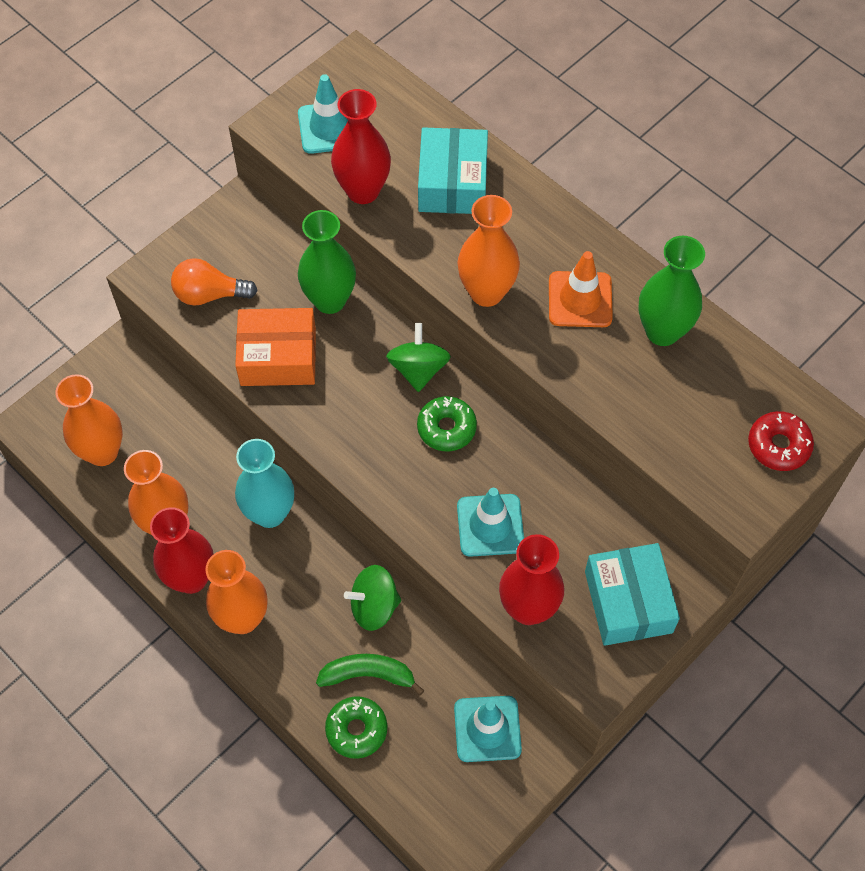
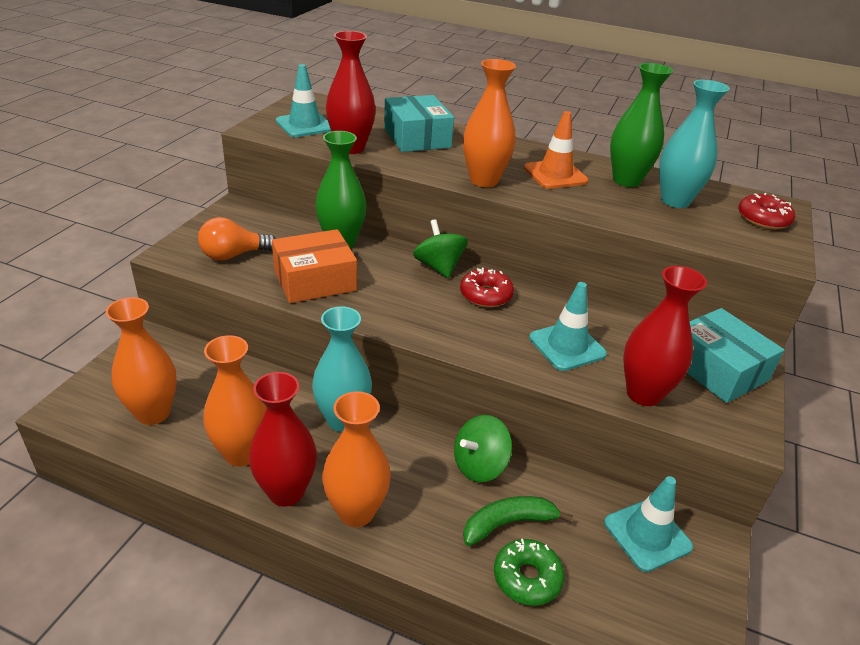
camera: 25 degrees left, 25 degrees down
green donut [417,396,477,452] -> red donut [460,267,514,307]
none -> turquoise vase [659,80,730,208]

